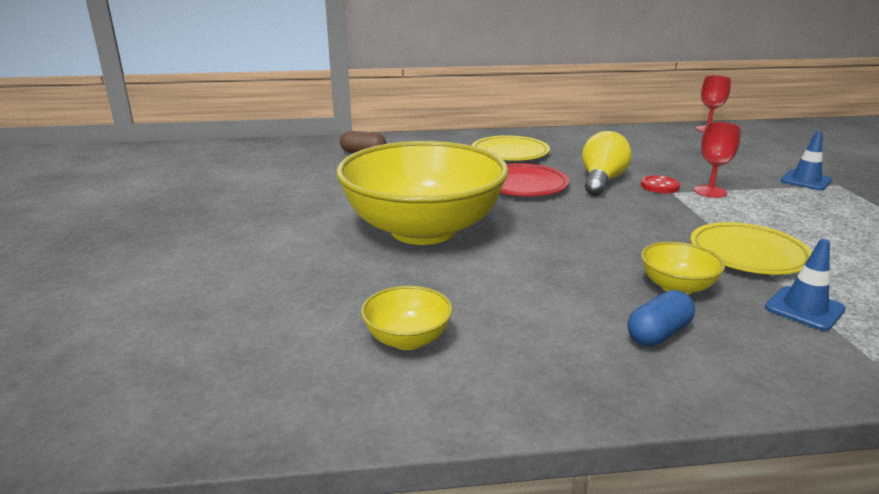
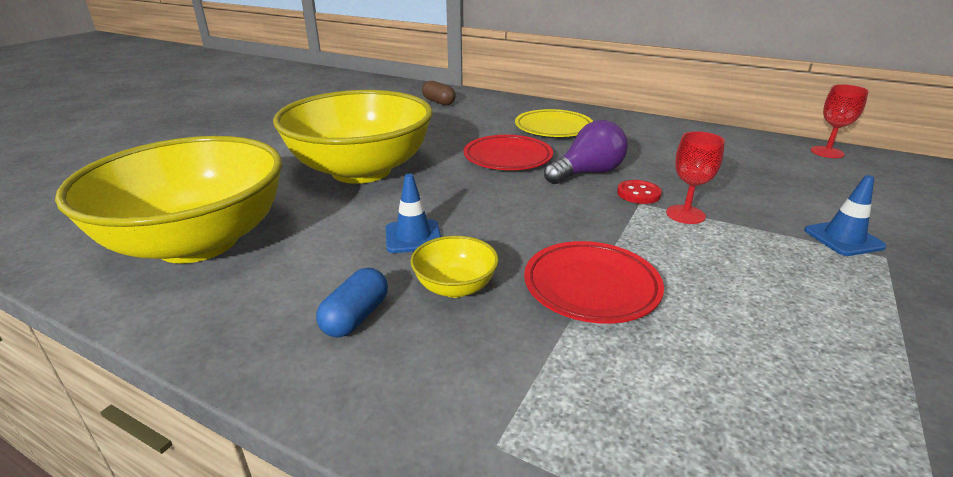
camera: 35 degrees right, 5 degrees up
yellow bowl [361,286,453,350] -> yellow bowl [55,136,282,264], size x2.50
yellow light bulb [582,131,632,196] -> purple light bulb [544,120,628,184]
blue capsule [627,290,695,346] -> blue capsule turned 60 degrees counterclockwise [316,268,388,338]
yellow plate [690,222,812,274] -> red plate [524,241,664,324]
blue traffic cone [765,239,846,331] -> blue traffic cone moved to [386,174,441,253]

